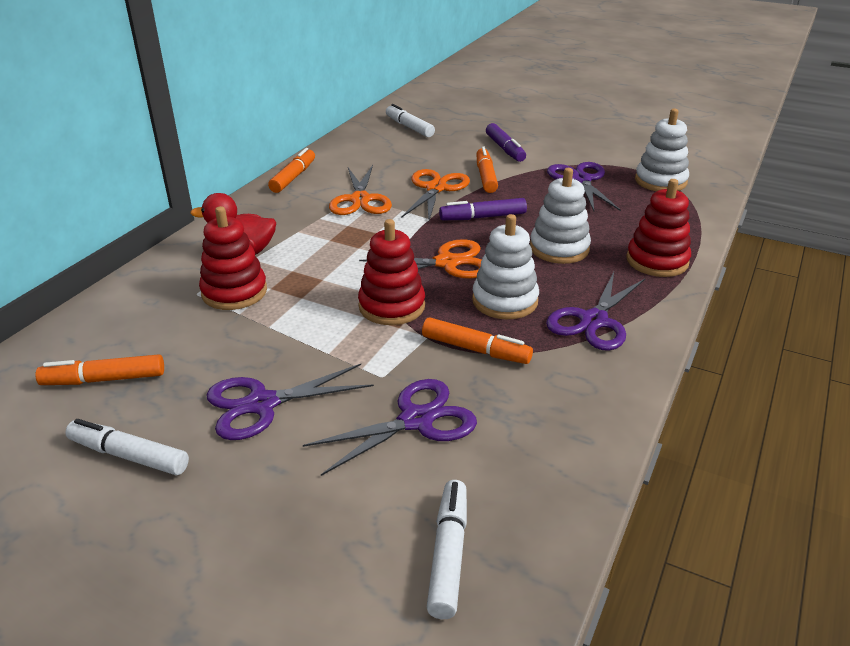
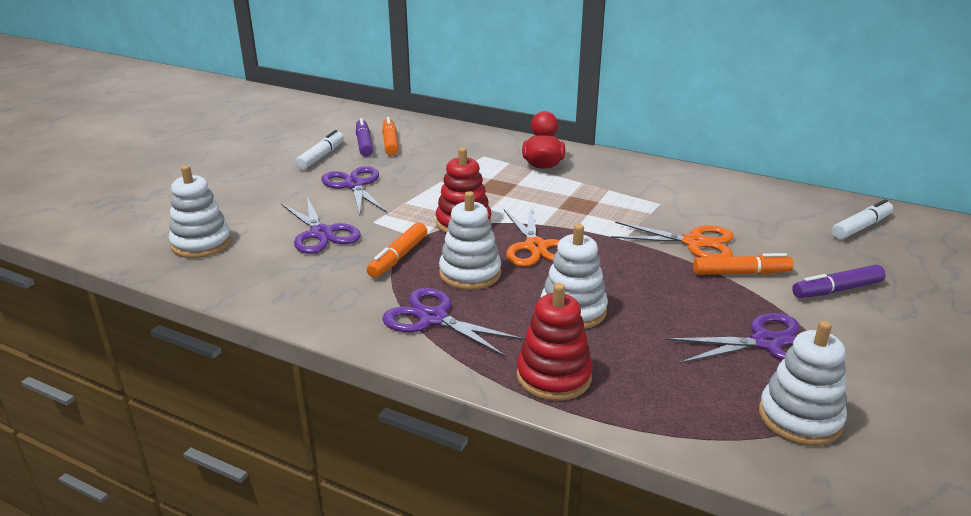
camera: 90 degrees right, 5 degrees down
red stacking toy [199,206,267,310] -> none
orange marker [268,148,315,193] -> none
orange scissors [329,165,392,215] -> none
white marker [427,480,467,619] -> white stacking toy [169,165,232,258]
purple marker [439,198,527,220] -> purple marker moved to [356,118,373,157]

